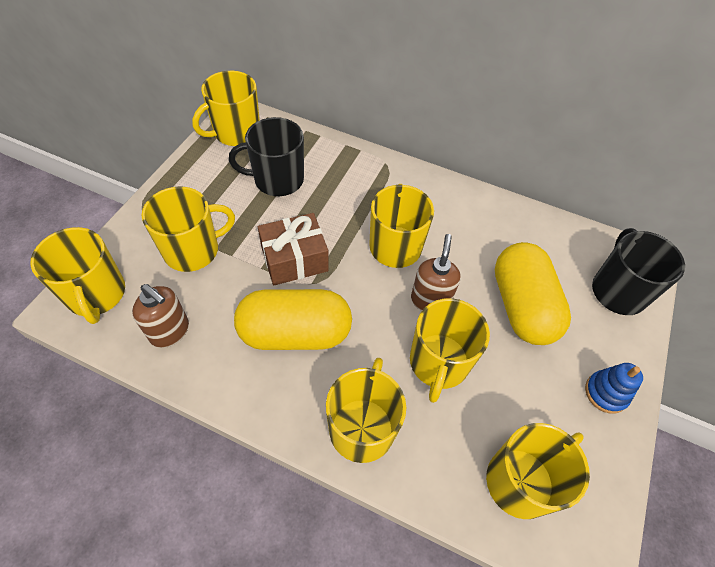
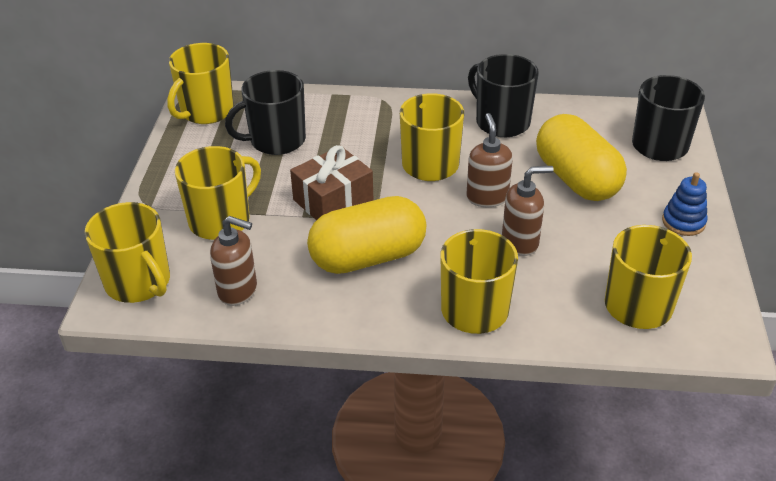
camera: 15 degrees left, 15 degrees down
yellow mug [410,298,490,403] -> brown soap dispenser [502,166,554,256]
none -> black mug [468,54,539,137]

